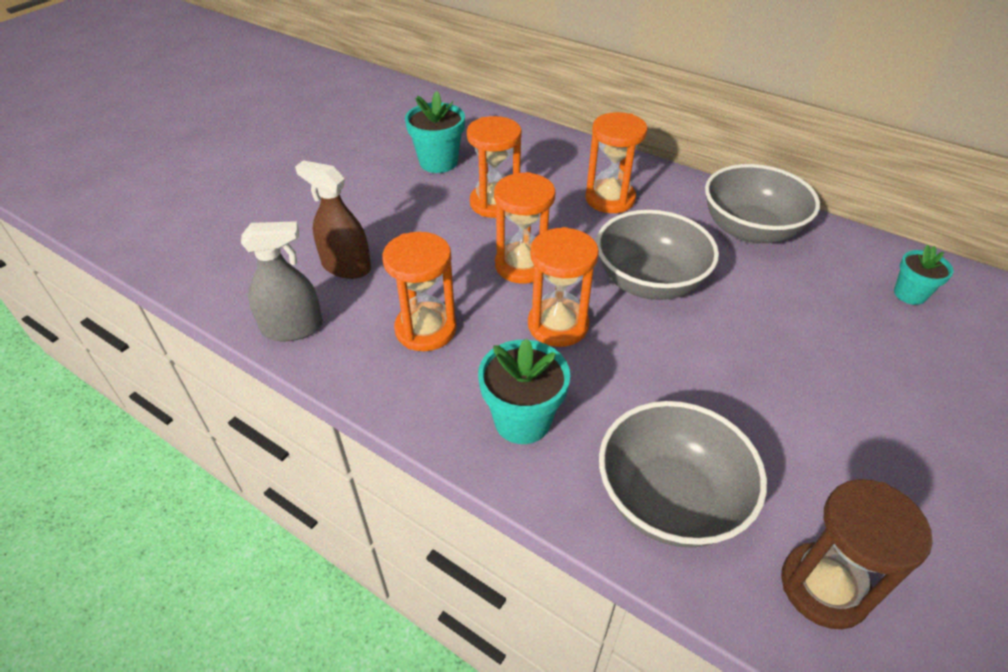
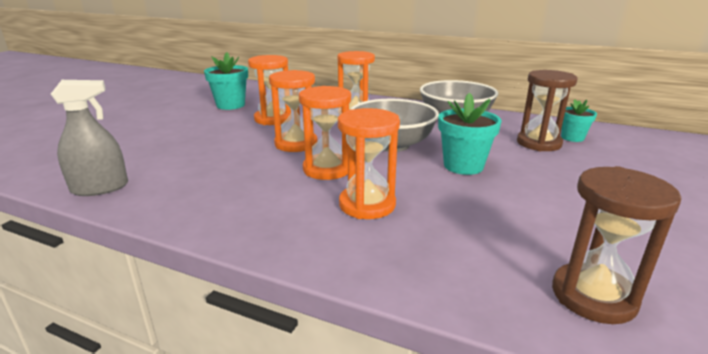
camera: 10 degrees left, 20 degrees down
brown spray bottle [295,160,371,279] -> none
orange hourglass [382,232,457,351] -> orange hourglass moved to [338,108,400,219]
turquoise flower pot [478,338,570,444] -> turquoise flower pot moved to [438,93,502,175]
grey bowl [599,401,767,548] -> none
none -> brown hourglass [517,70,578,151]

